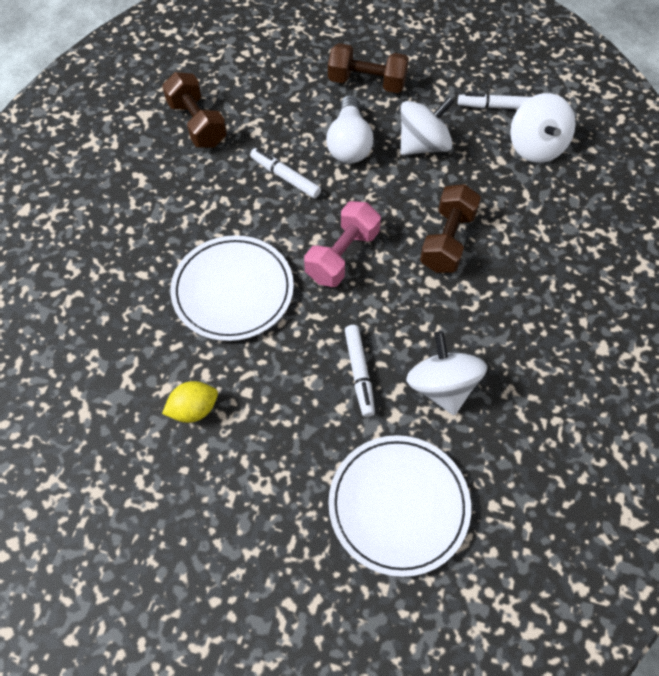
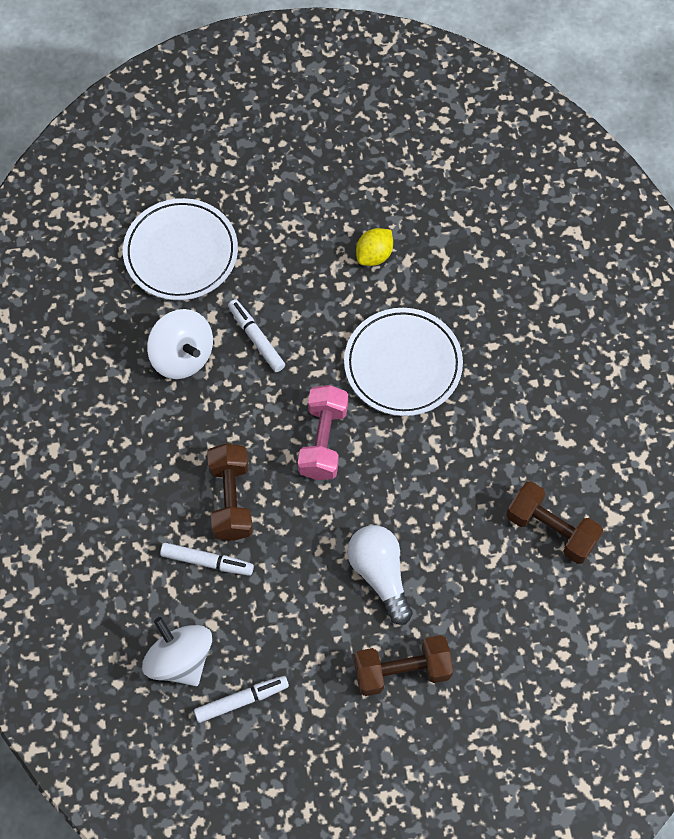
camera: 155 degrees right, 5 degrees up
white marker [250,148,321,198] -> white marker moved to [160,543,254,576]
white spinning top [400,96,455,155] -> none

